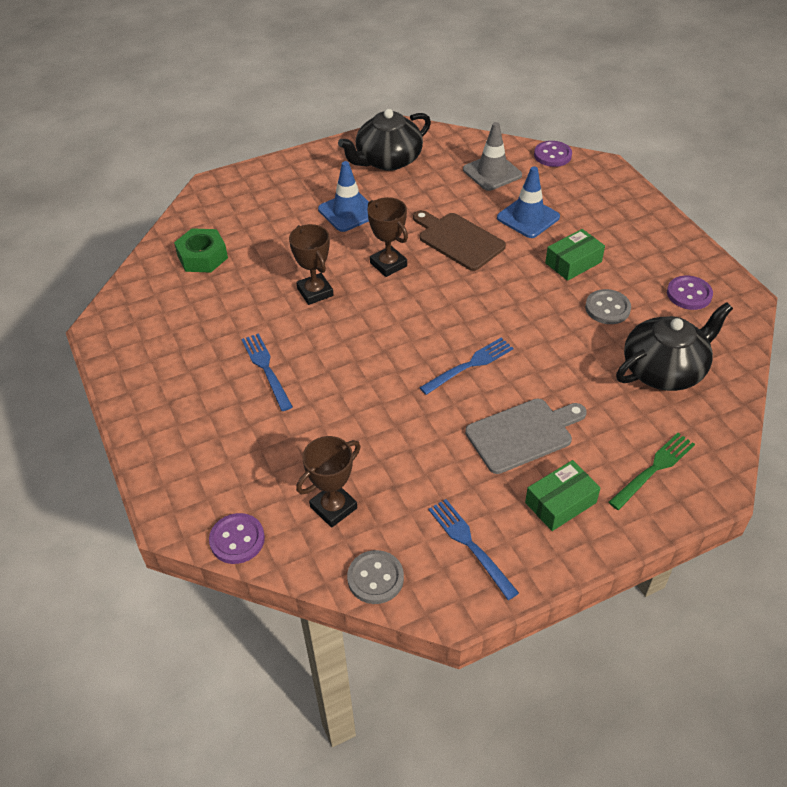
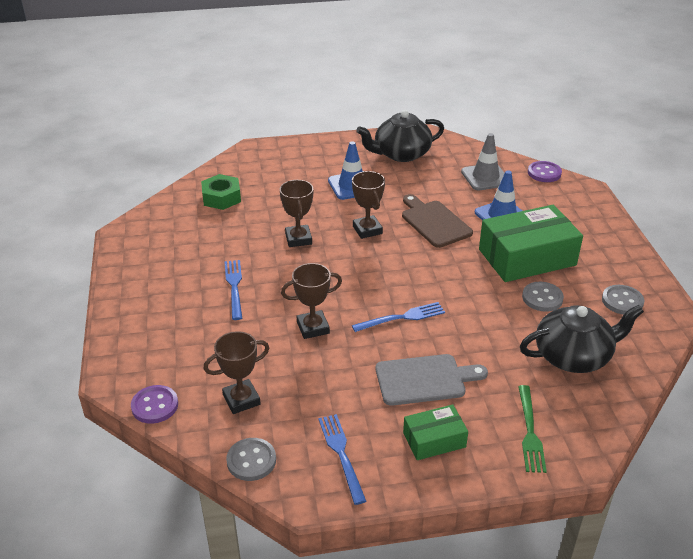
camera: 15 degrees right, 10 degrees down
green box [545,229,605,281] -> green box [479,205,583,282], size x1.92
green fork [608,433,695,510] -> green fork turned 120 degrees clockwise [518,385,547,473]
purple button [667,276,713,310] -> grey button [602,285,644,315]
none -> brown trophy [281,263,342,339]

